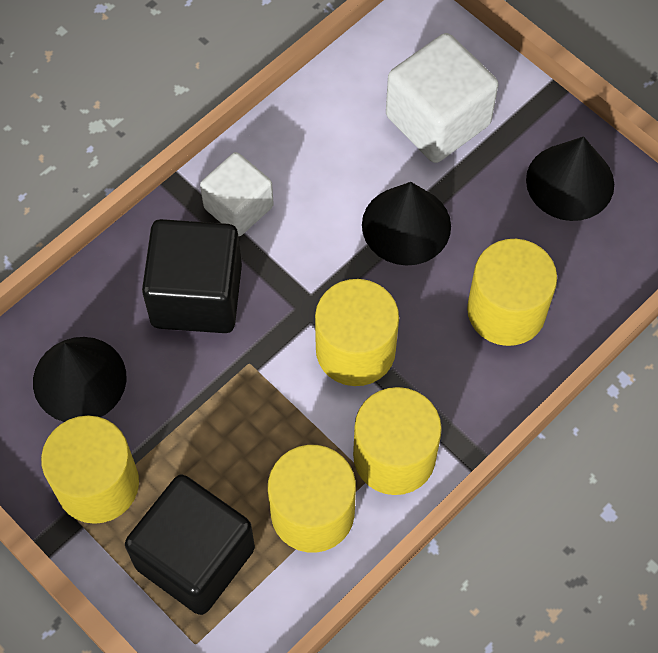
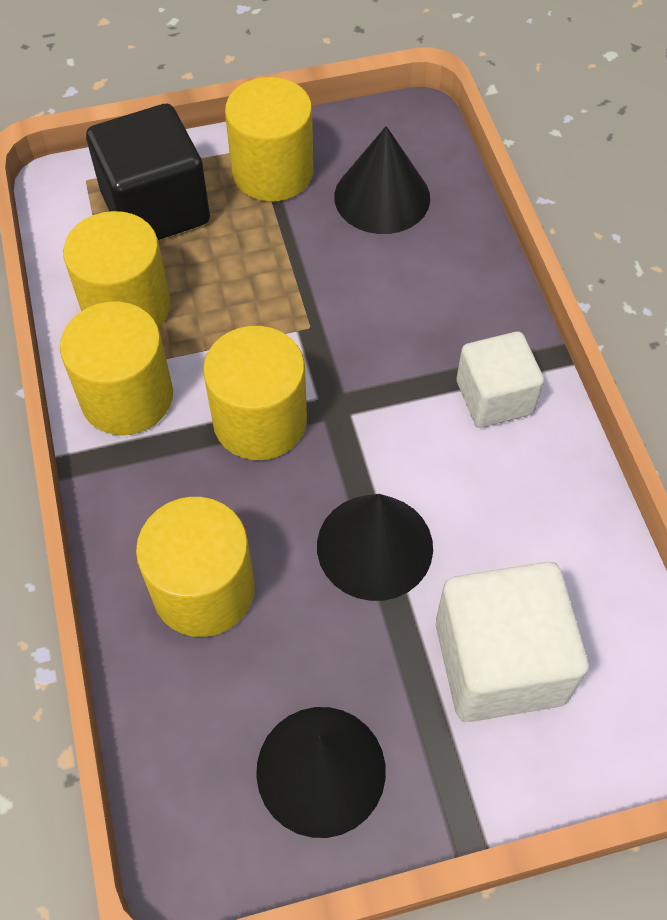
camera: 120 degrees right, 5 degrees down
black cube [142,219,242,333] -> none

